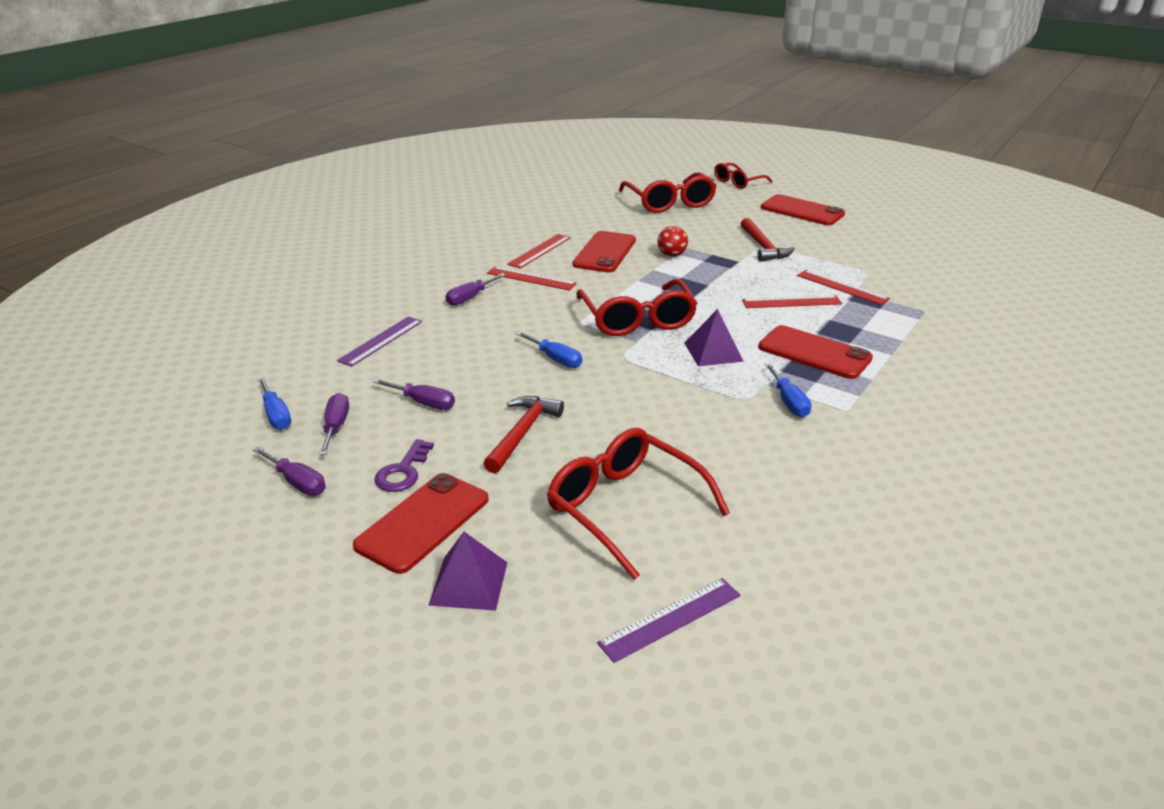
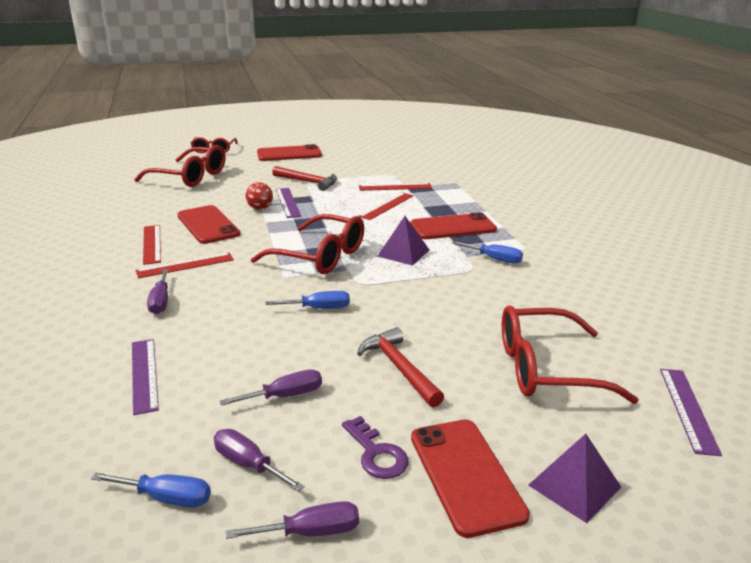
camera: 50 degrees left, 5 degrees down
none -> purple ruler [276,188,302,218]

